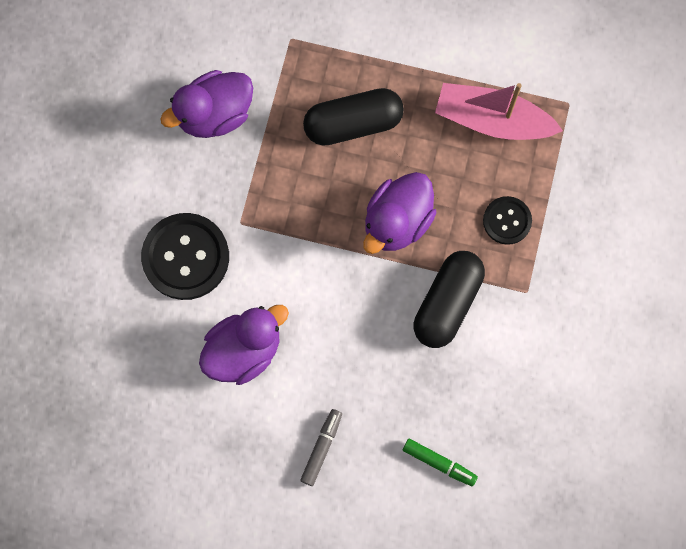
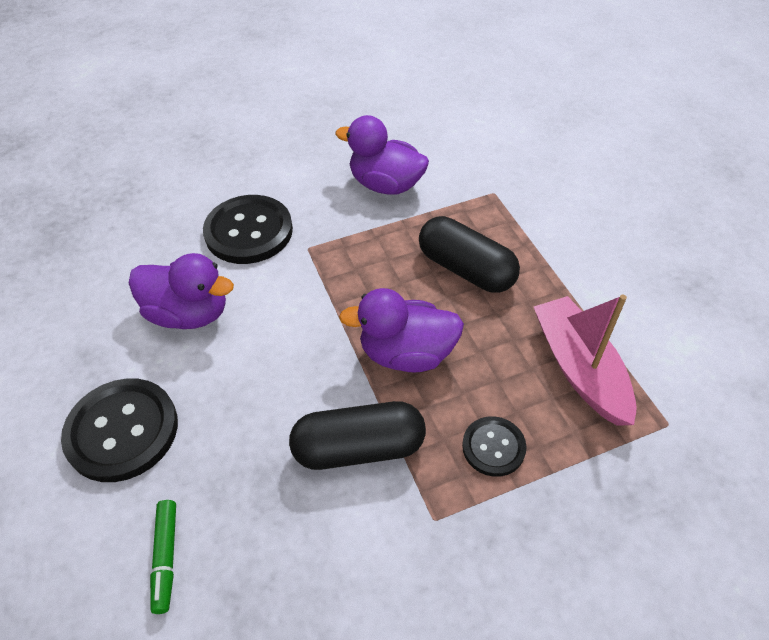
camera: 55 degrees right, 25 degrees down
grey marker [300,409,342,486] -> black button [61,378,178,482]

